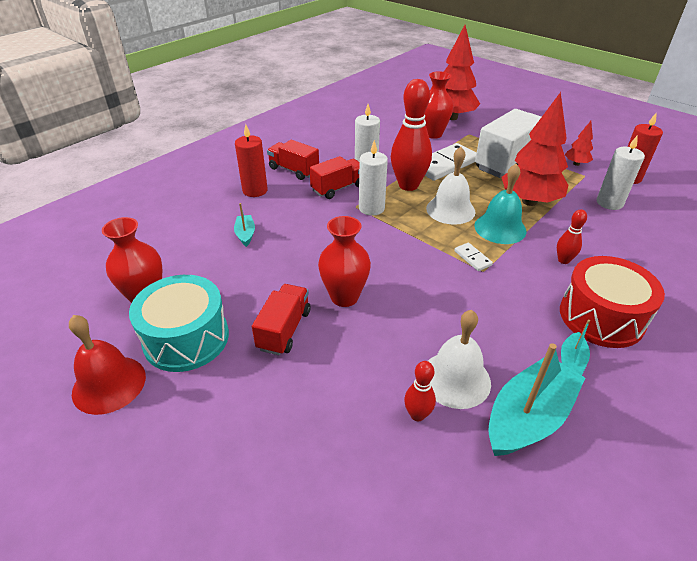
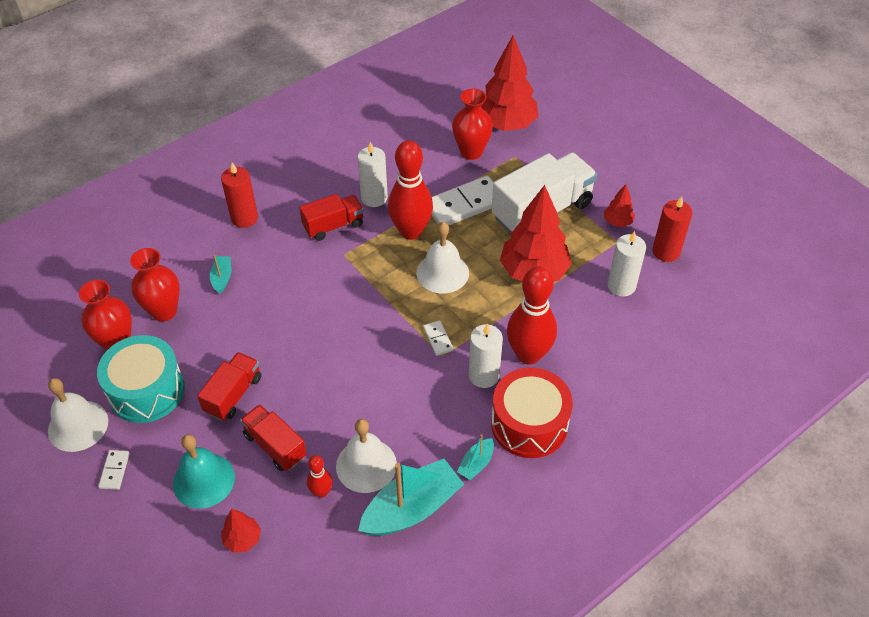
camera: 10 degrees right, 10 degrees up
red bell [69,315,146,415] -> white bell [48,378,108,452]
red truck [267,140,319,180] -> red truck moved to [240,404,307,471]
red vase [318,216,371,307] -> red vase moved to [130,248,180,322]
white candle [359,140,388,216] -> white candle moved to [469,323,503,388]
turquoise bell [474,164,526,244] -> turquoise bell moved to [173,434,235,509]
red bowling pin [557,209,587,264] -> red bowling pin [507,266,557,365], size x2.11
none -> white domino [98,450,130,490]
none -> red tree [221,508,261,553]

